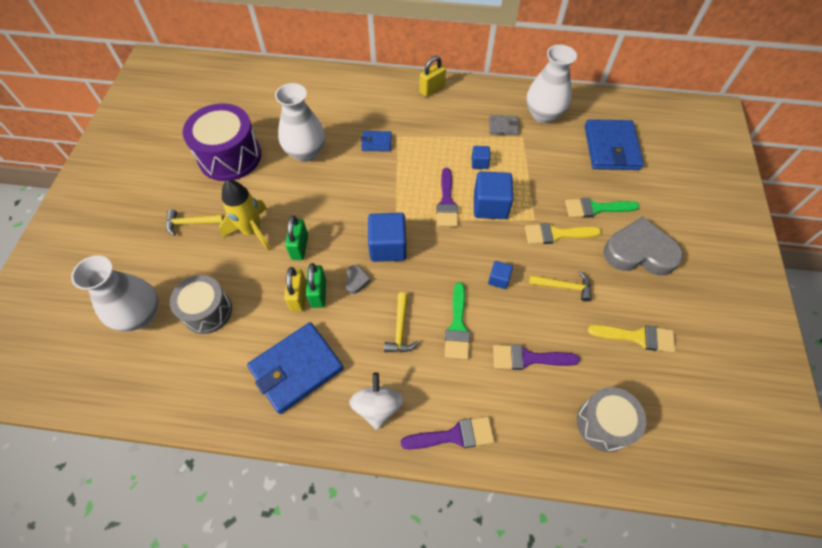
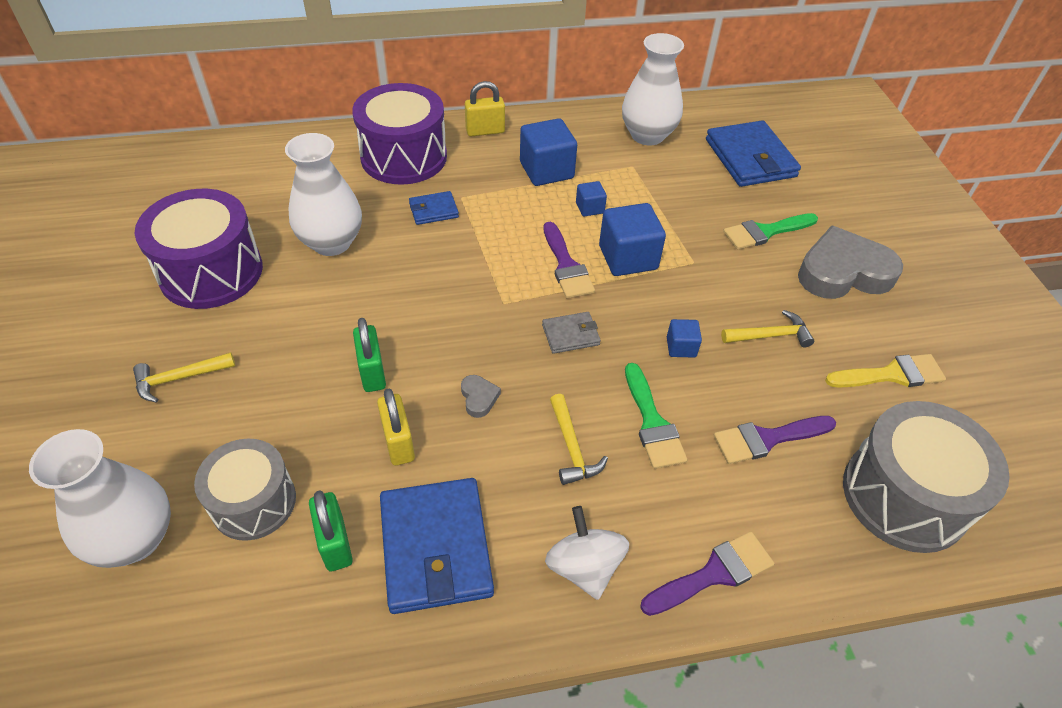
camera: 20 degrees left, 10 degrees down
yellow rocket [219,180,271,251] -> none
blue wallet [247,322,344,414] -> blue wallet turned 45 degrees counterclockwise [380,478,494,614]
green padlock [306,263,326,308] -> green padlock moved to [309,490,353,571]
blue cube [368,213,406,262] -> blue cube moved to [520,118,577,186]
yellow padlock [419,56,446,97] -> yellow padlock turned 45 degrees clockwise [465,81,505,136]
grey wallet [489,115,519,135] -> grey wallet moved to [542,312,601,354]
yellow brush [525,223,601,244] -> none
grey drum [577,387,646,452] -> grey drum [843,401,1010,553], size x1.52
none -> purple drum [352,83,447,185]

